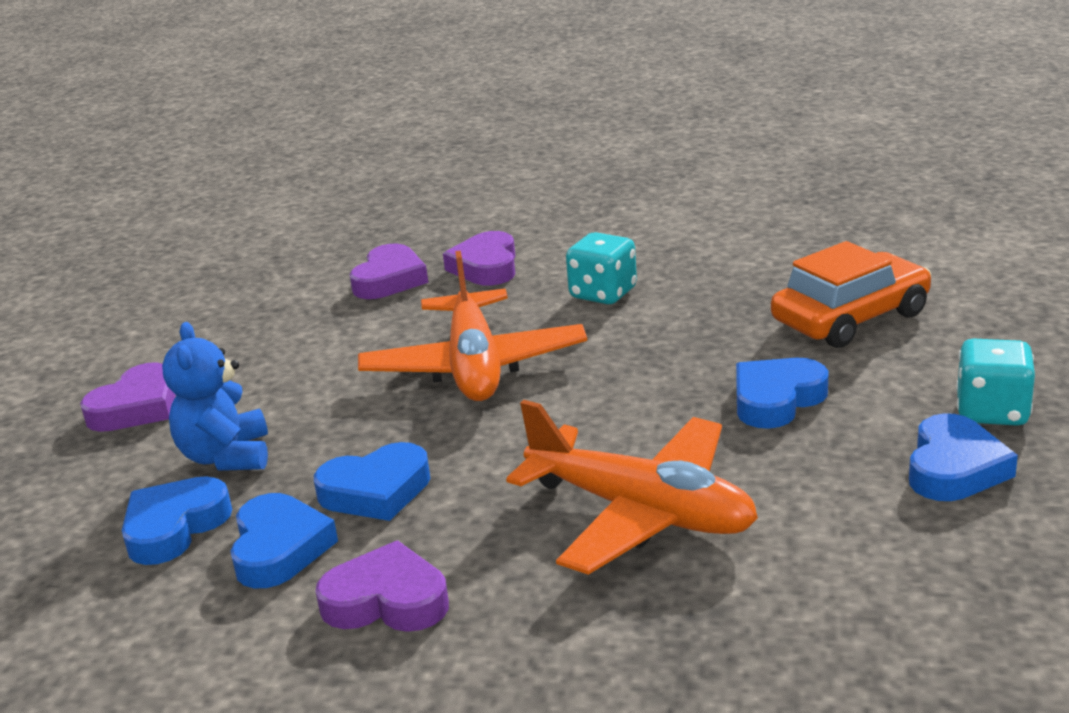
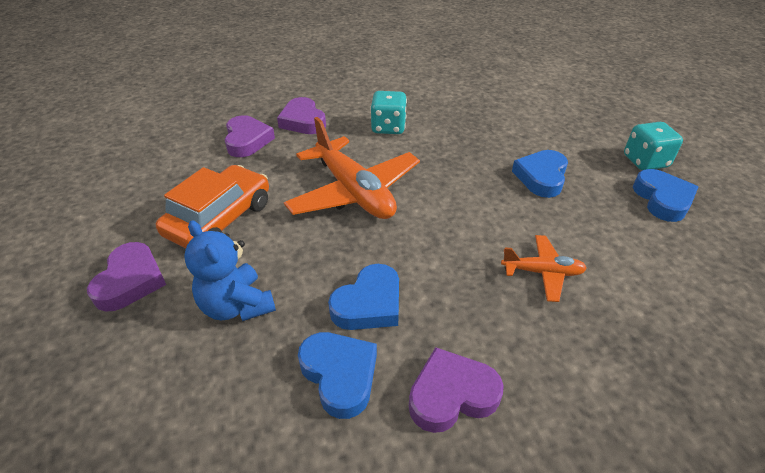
camera: 30 degrees left, 15 degrees up
blue heart [122,476,232,565] -> none
orange plane [506,400,758,575] -> orange plane [501,235,587,302], size x0.51
orange car [771,241,931,348] -> orange car moved to [156,165,269,248]

